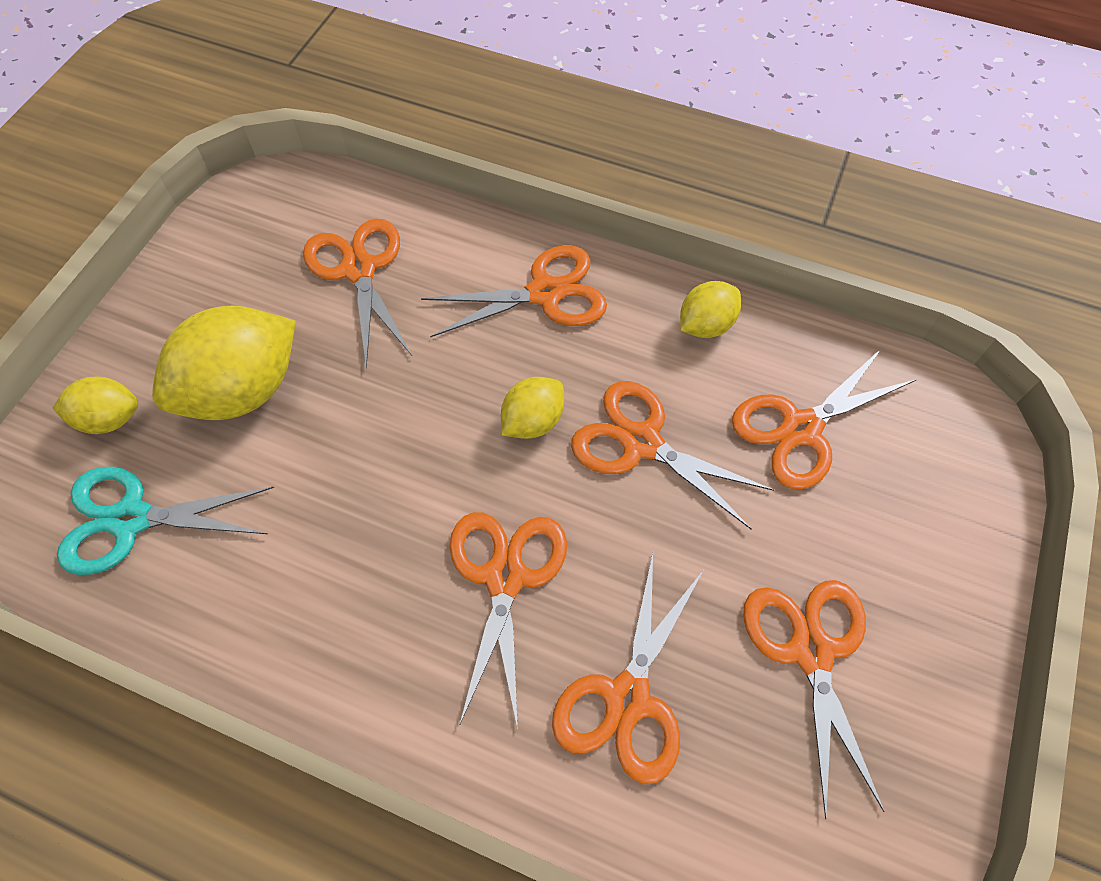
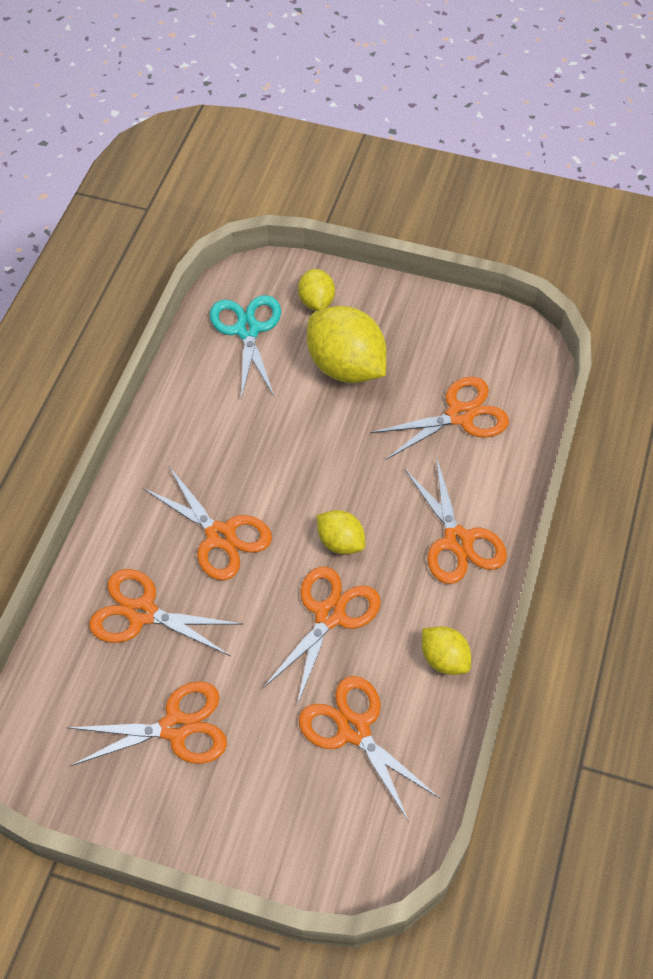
camera: 85 degrees right, 5 degrees down
orange scissors [450,512,567,729] -> orange scissors turned 45 degrees clockwise [143,467,272,580]

